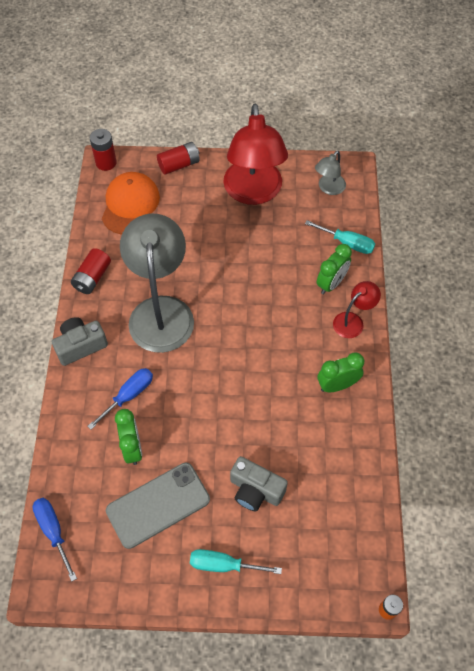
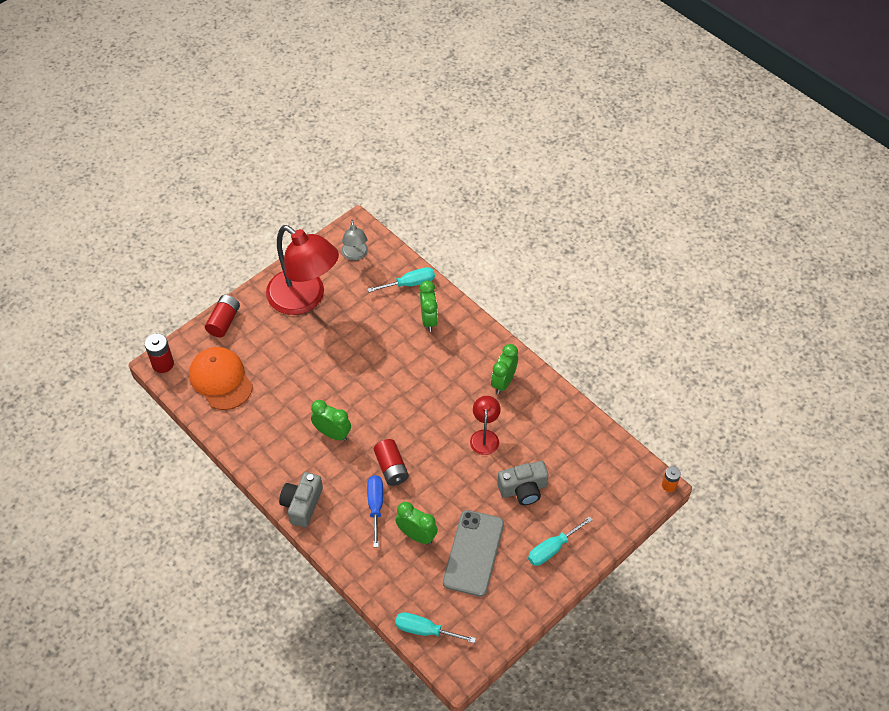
camera: 45 degrees left, 5 degrees down
blue screwdriver [33,498,77,582] -> turquoise screwdriver [395,612,476,643]
red battery [71,248,111,294] -> red battery moved to [374,439,409,486]
grey lamp [120,214,194,353] -> green clock [311,400,351,441]
red lamp [333,281,381,338] -> red lamp moved to [470,396,501,455]

